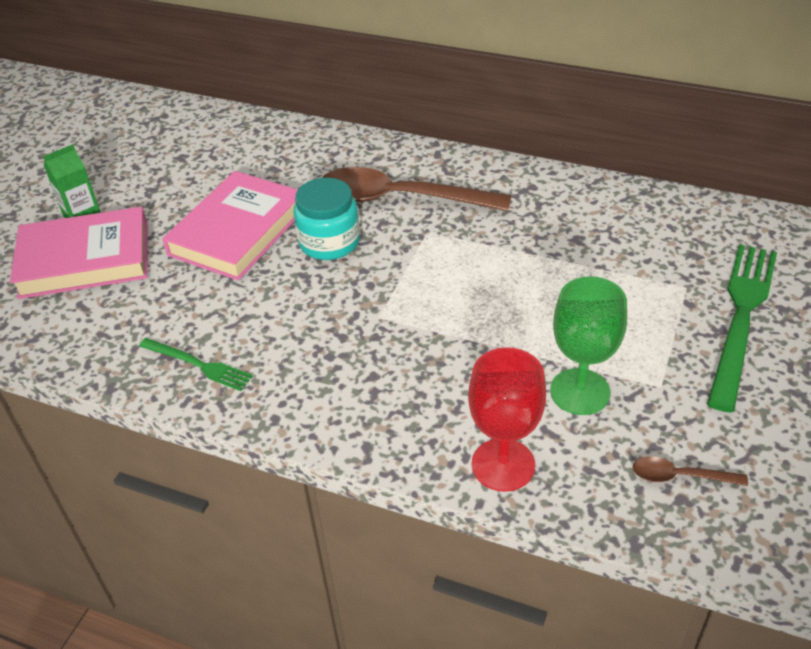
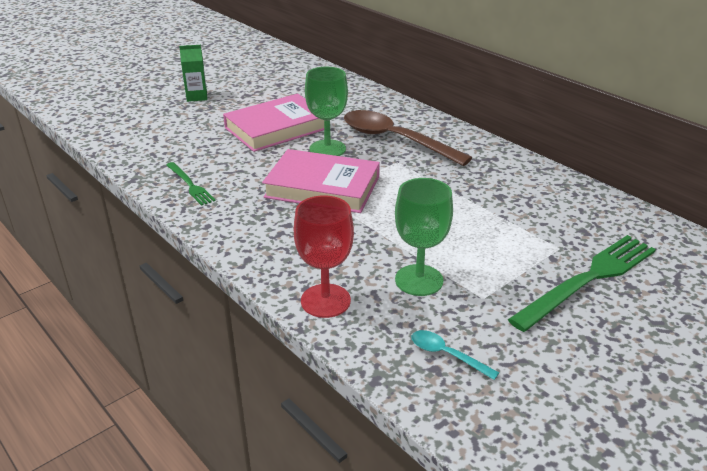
camera: 25 degrees right, 10 degrees down
pink book [10,207,148,299] -> pink book moved to [262,149,380,213]
turquoise jar [294,178,360,260] -> green goblet [305,67,348,156]
brown spoon [633,456,748,486] -> turquoise spoon [411,330,499,380]

